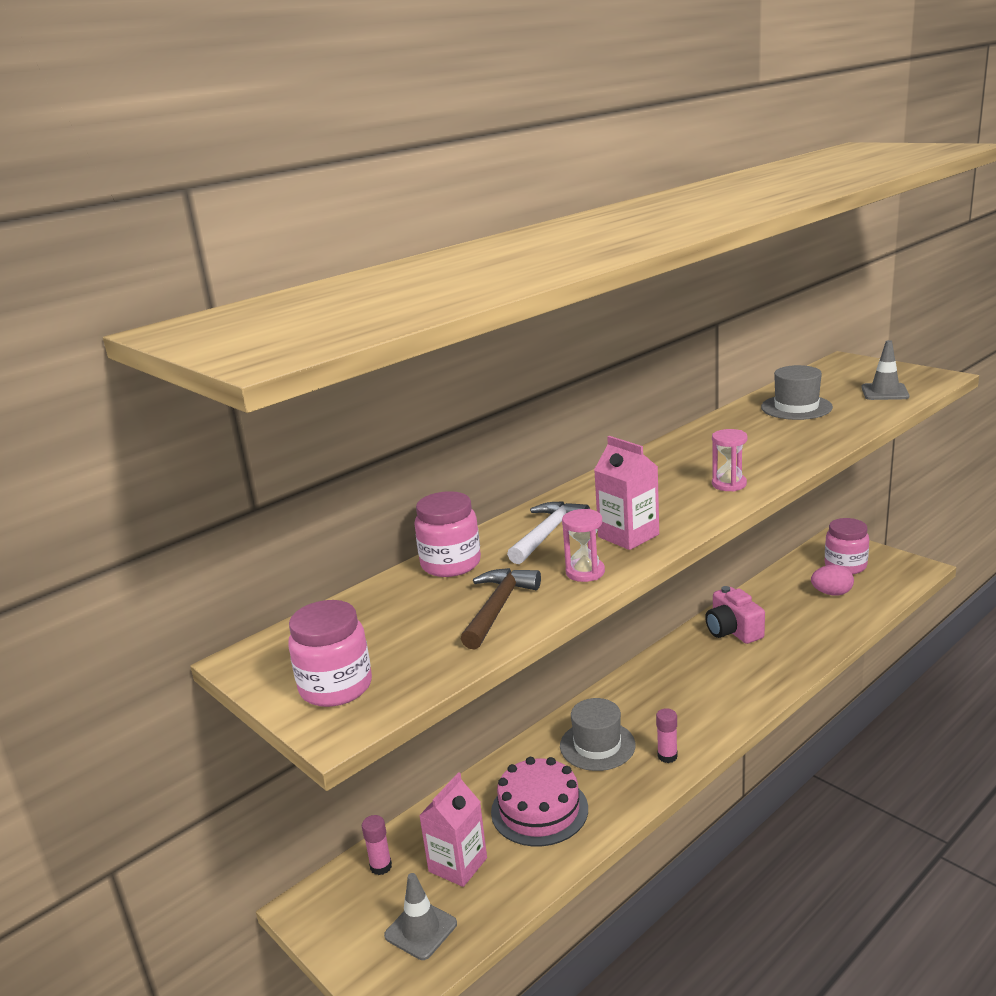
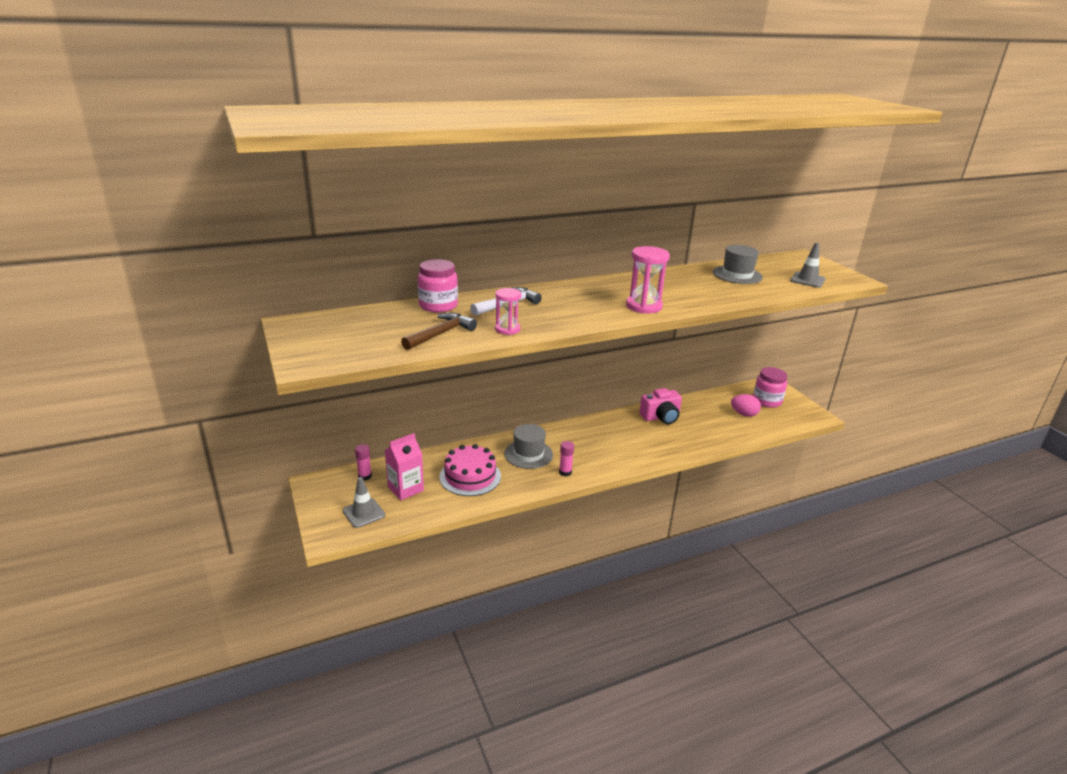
camera: 15 degrees right, 5 degrees up
pink jar [288,600,372,707] -> none
pink carton [594,436,659,550] -> none
pink camera [705,586,765,644] -> pink camera turned 105 degrees counterclockwise [639,388,682,425]
pink hourglass [712,429,748,492] -> pink hourglass [626,246,670,314], size x1.56

